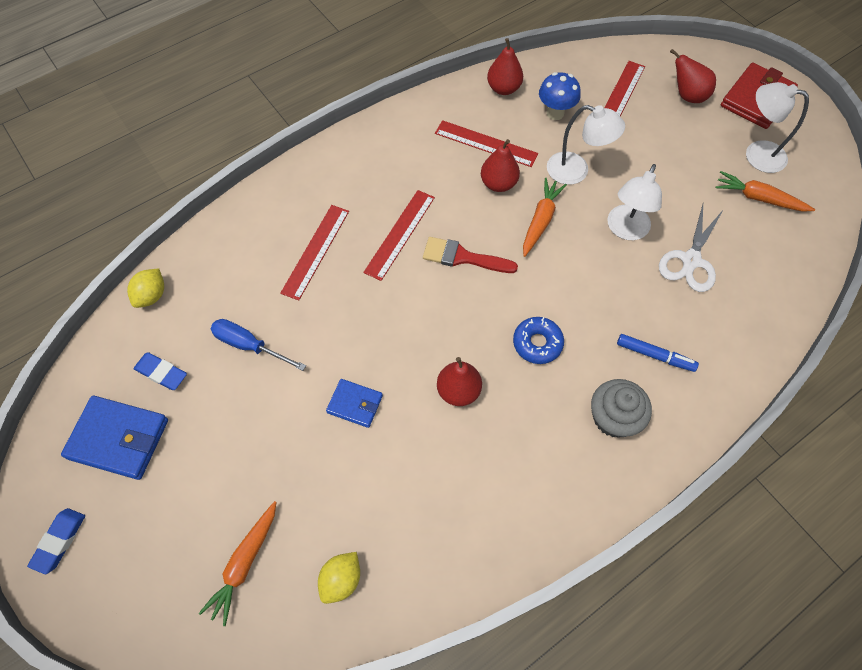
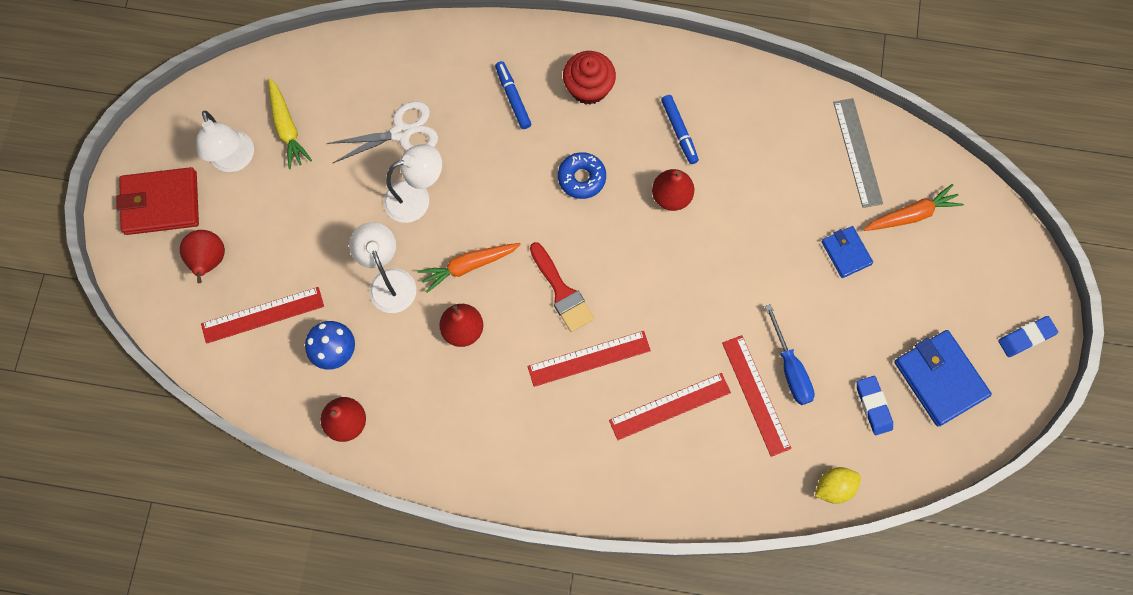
camera: 135 degrees left, 10 degrees up
yellow lemon [318,552,360,604] -> grey ruler [833,98,883,208]
blue wallet [326,379,383,428] -> blue wallet moved to [822,226,873,278]
red ruler [435,120,538,167] -> red ruler moved to [722,335,791,457]
grey cupcake [591,379,652,438] -> red cupcake [563,51,616,105]
orange carrot [715,171,815,212] -> yellow carrot [268,78,312,169]
none -> blue marker [661,95,699,164]

